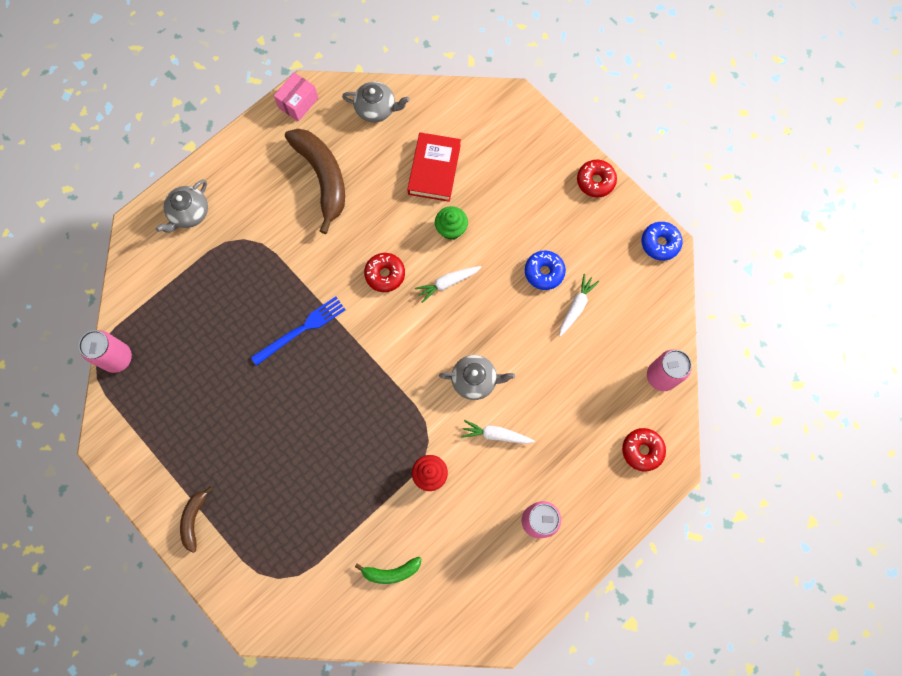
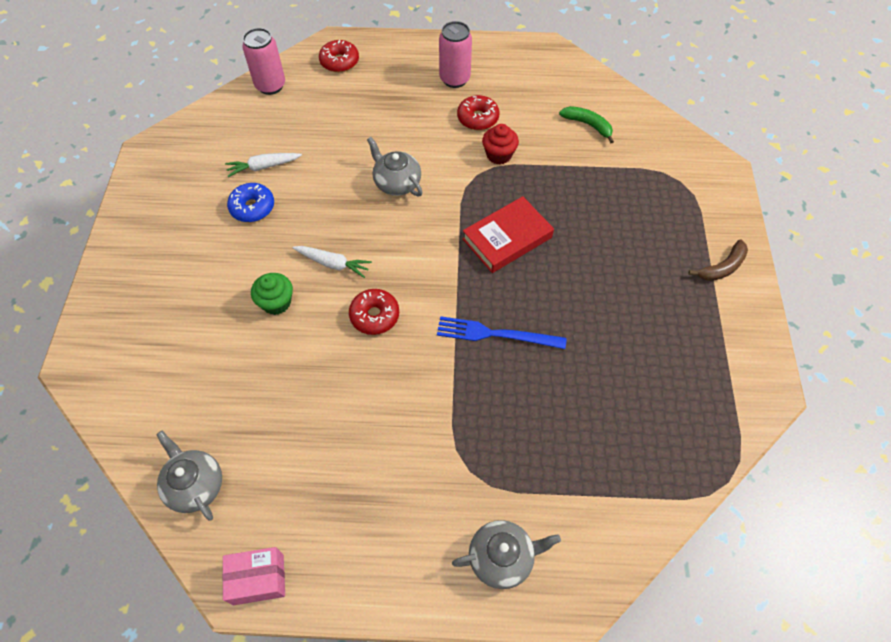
camera: 135 degrees left, 15 degrees down
pink can [79,330,132,373] -> none
brown banana [285,129,345,234] -> none
red book [407,133,461,202] -> red book moved to [462,196,554,273]
white carrot [461,420,535,444] -> none
red donut [577,160,617,198] -> red donut moved to [457,95,499,130]
blue donut [641,222,683,261] -> none

